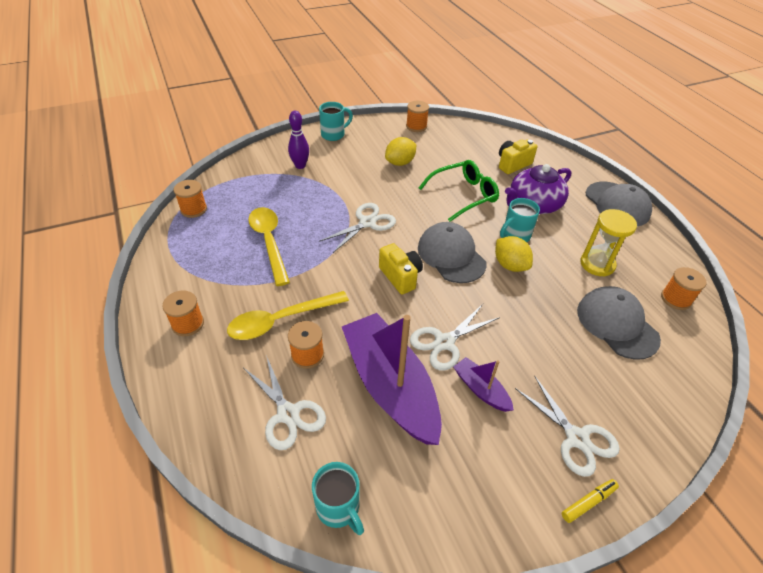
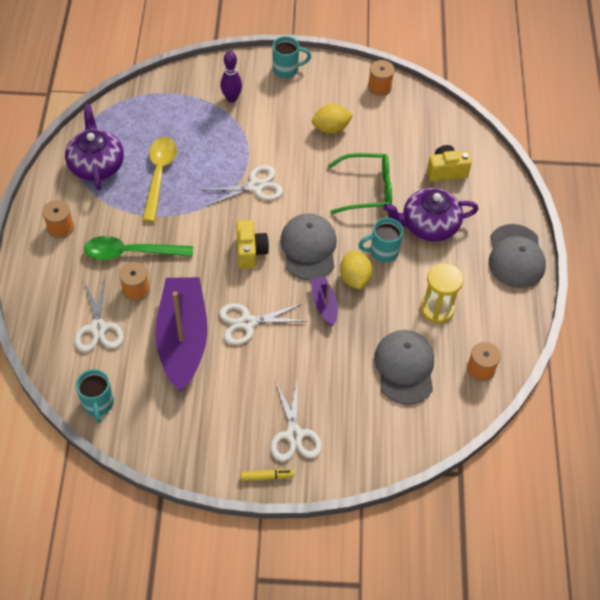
camera: 25 degrees right, 10 degrees up
orange spool [174,180,207,218] -> none
yellow spoon [227,291,349,340] -> green spoon [84,236,193,260]
purple boat [453,357,514,412] -> purple boat moved to [311,276,338,326]
none -> purple teapot [65,104,124,190]

